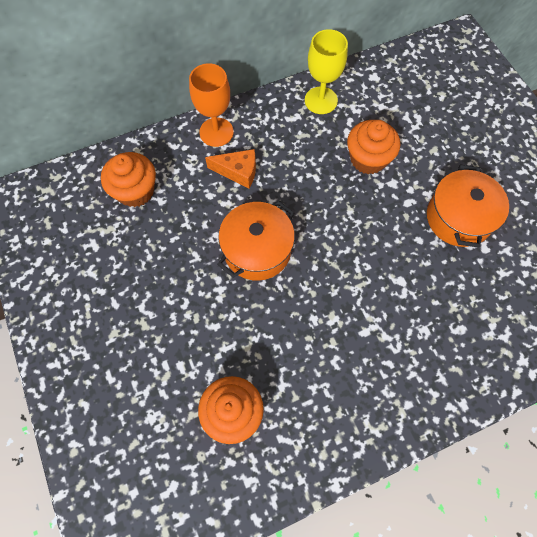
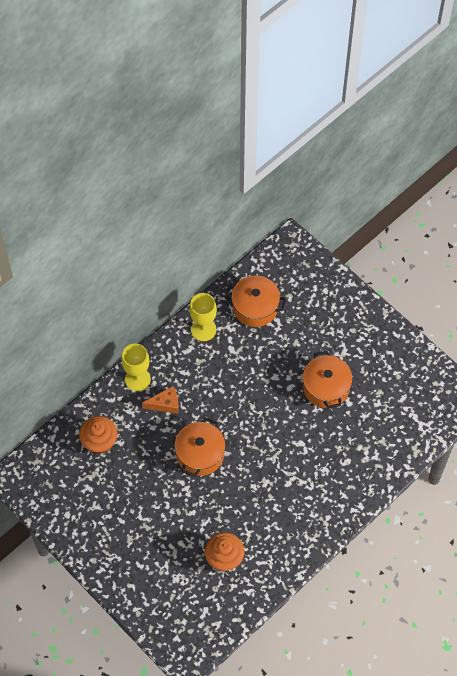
camera: 20 degrees left, 5 degrees down
orange goblet [189,63,234,147] -> yellow goblet [121,344,151,391]
orange cupcake [347,120,400,174] -> none
none -> orange pot [225,275,286,327]

